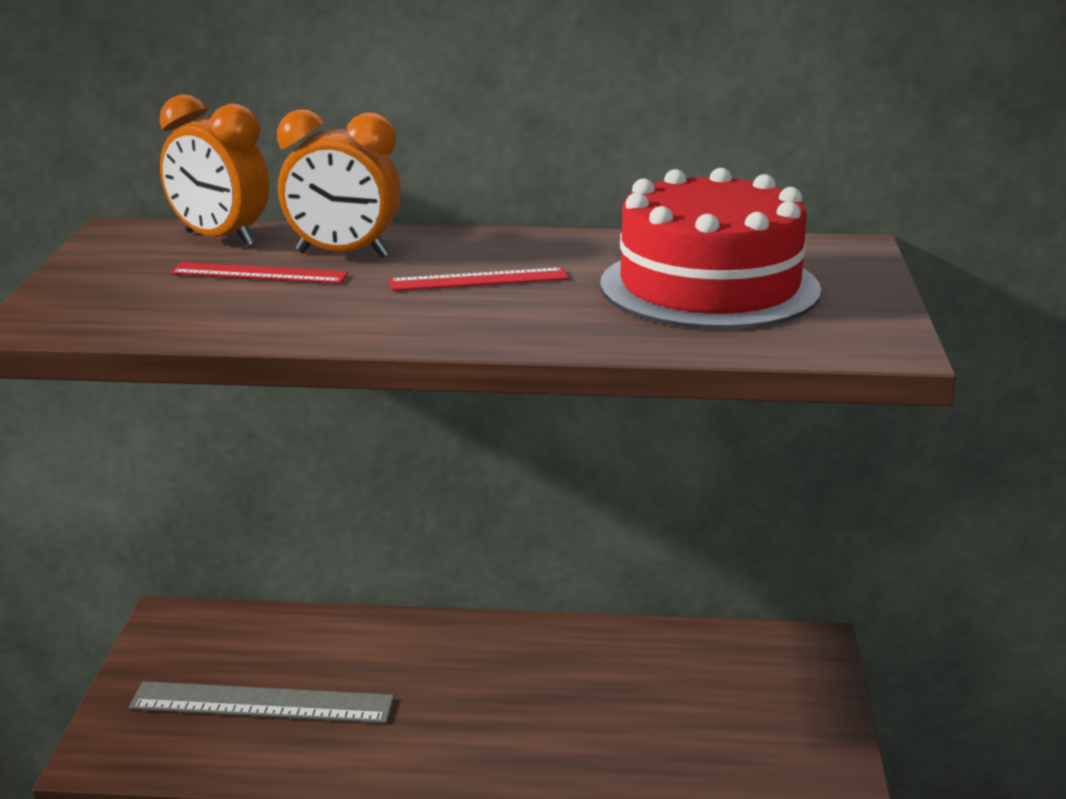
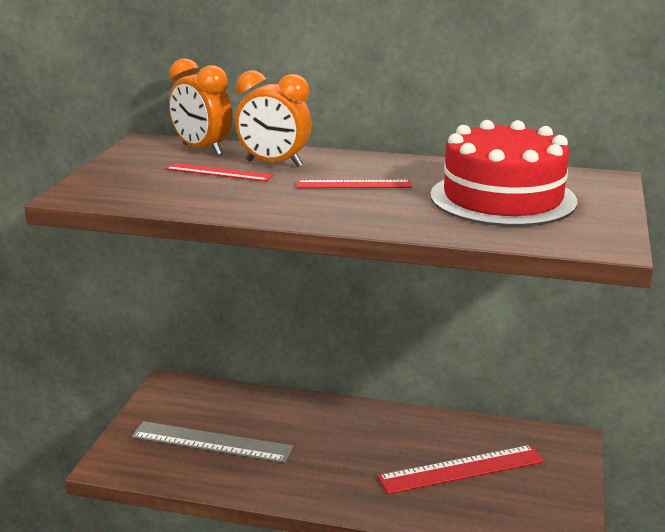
camera: 10 degrees right, 0 degrees up
none -> red ruler [377,445,544,494]

